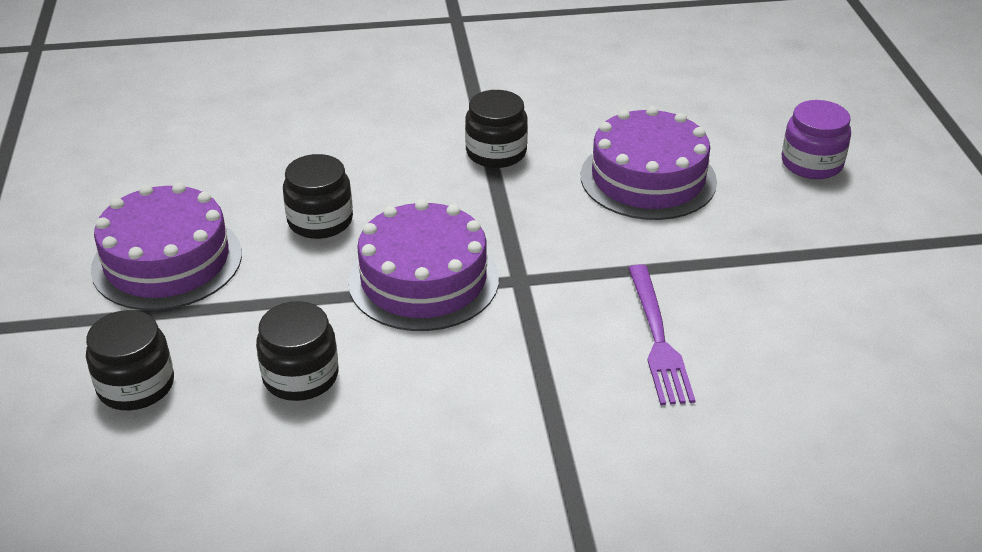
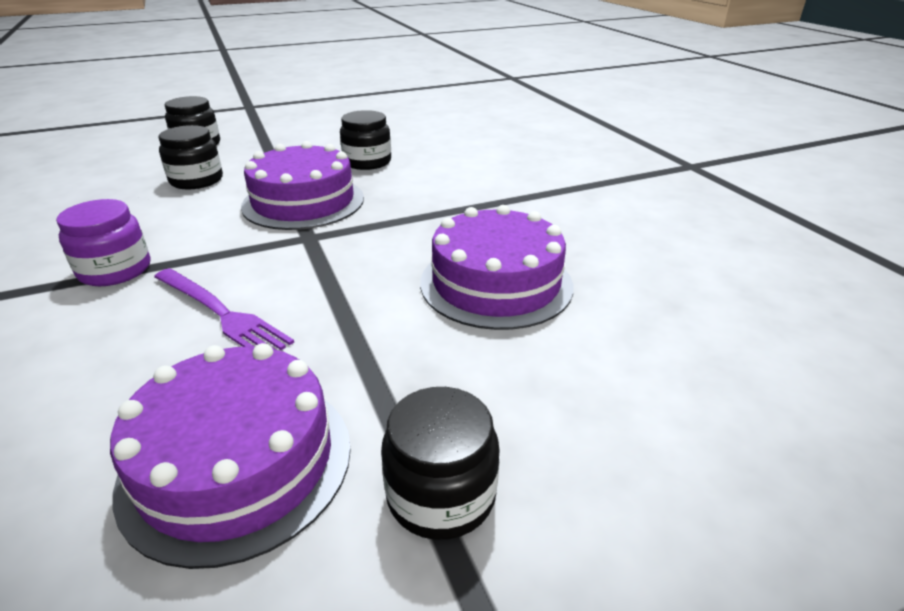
camera: 75 degrees right, 5 degrees down
purple cake [91,183,242,310] -> purple cake moved to [110,343,351,569]
black jar [465,90,528,168] -> black jar moved to [381,387,500,540]
purple fork [628,264,695,405] -> purple fork turned 120 degrees counterclockwise [154,268,294,350]
purple jar [782,100,851,179] -> purple jar moved to [56,199,150,286]

